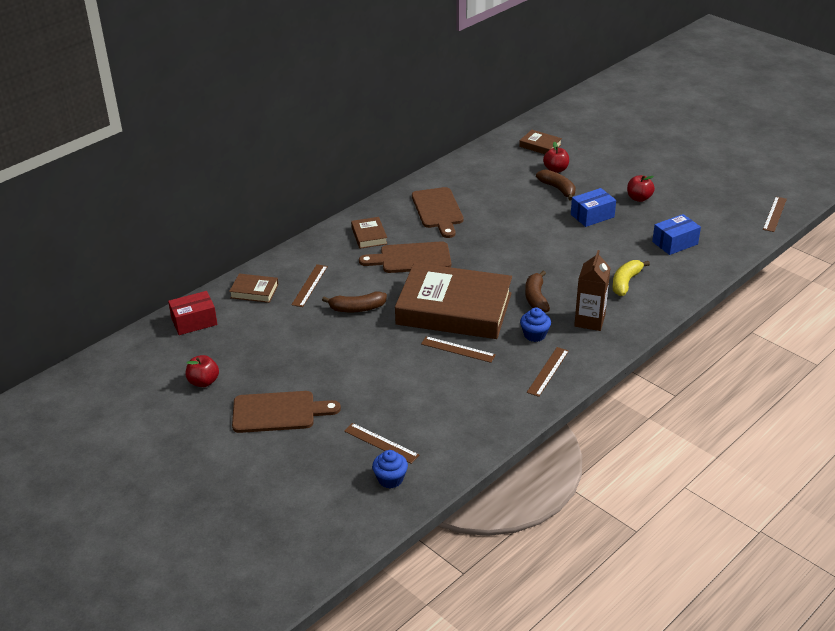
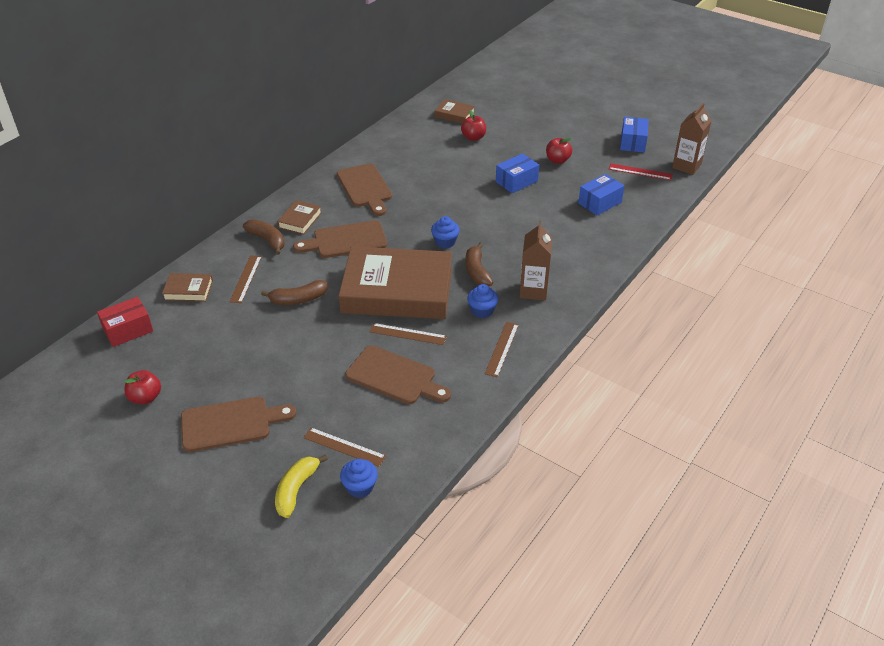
camera: 10 degrees left, 5 degrees up
brown book [351,217,387,249] -> brown book turned 45 degrees clockwise [277,200,322,235]
brown banana [536,169,576,200] -> brown banana moved to [243,219,285,255]
yellow banana [612,260,650,296] -> yellow banana moved to [275,454,328,518]
brown ruler [763,197,787,232] -> brown carton [672,103,712,175]
none -> brown cutting board [345,345,451,404]
none -> blue cupcake [431,216,460,248]
none -> red ruler [609,163,673,180]
none -> blue box [620,117,649,153]

